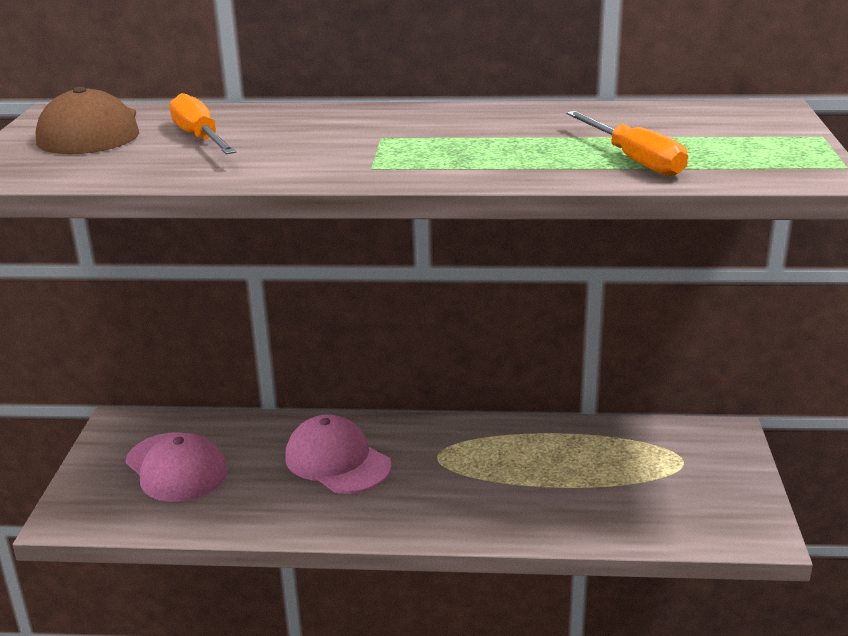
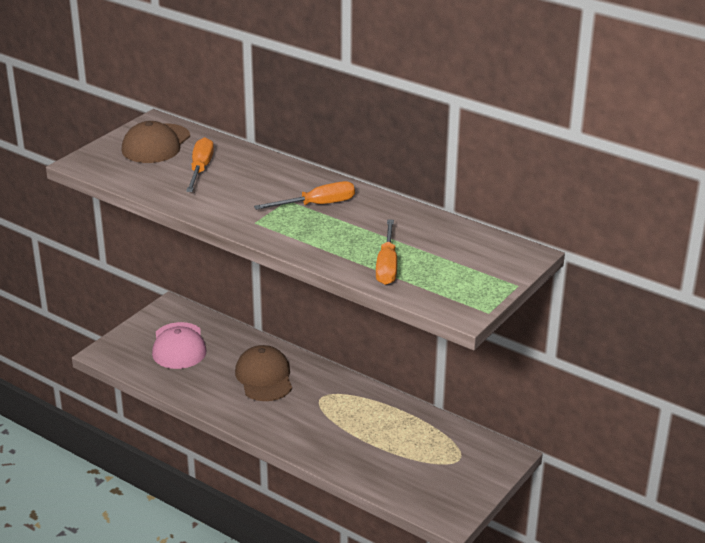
camera: 30 degrees right, 5 degrees up
pink cap [285,414,392,494] -> brown cap [235,345,292,401]
none -> orange screwdriver [254,181,355,210]

